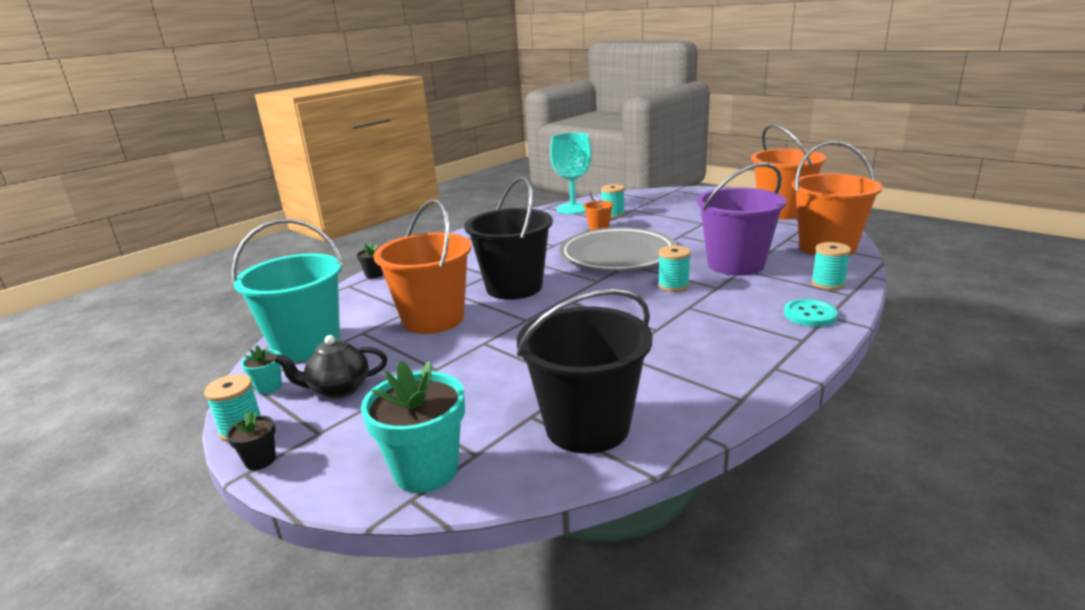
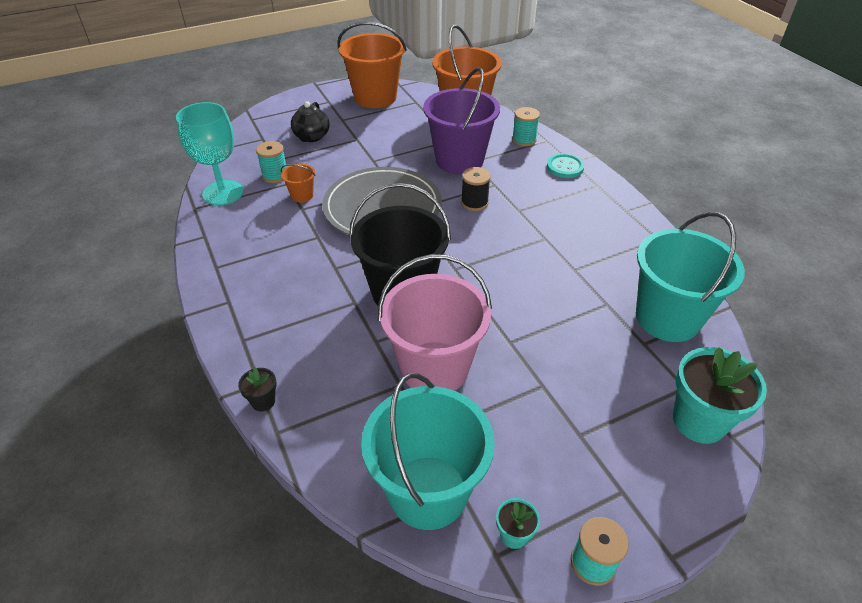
camera: 70 degrees left, 20 degrees up
black flower pot [226,411,276,470] -> none
black teapot [274,335,387,398] -> black teapot moved to [291,101,330,142]
orange bucket [374,199,472,334] -> pink bucket [378,254,492,391]
black bucket [517,288,652,454] -> turquoise bucket [636,212,745,342]
turquoise spool [658,245,691,292] -> black spool [461,167,491,211]

